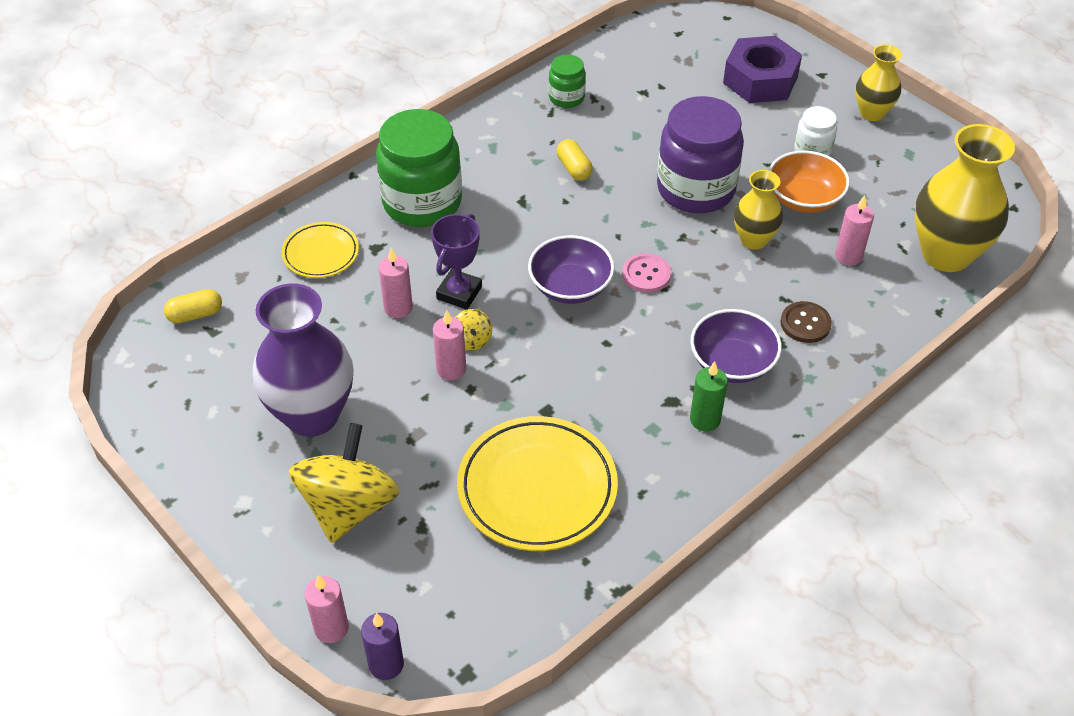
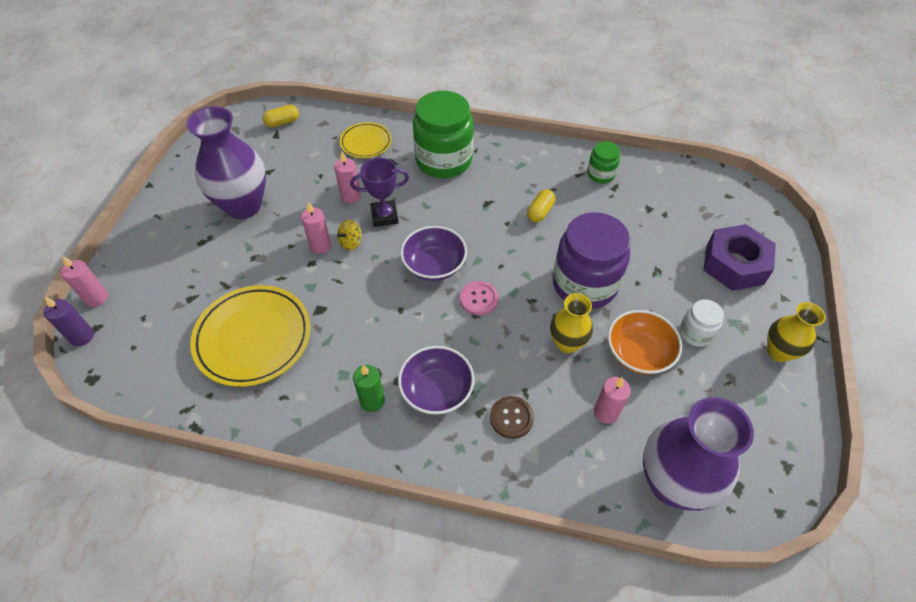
camera: 55 degrees right, 5 degrees up
yellow capsule [164,289,222,323] -> yellow capsule turned 60 degrees counterclockwise [263,105,299,127]
yellow spinning top [289,423,400,543] -> none
yellow vase [915,124,1015,272] -> purple vase [643,397,754,511]

